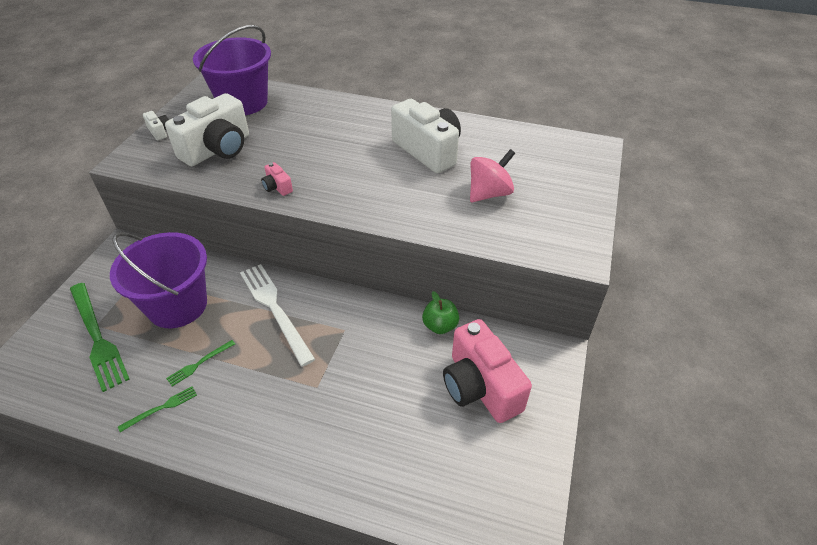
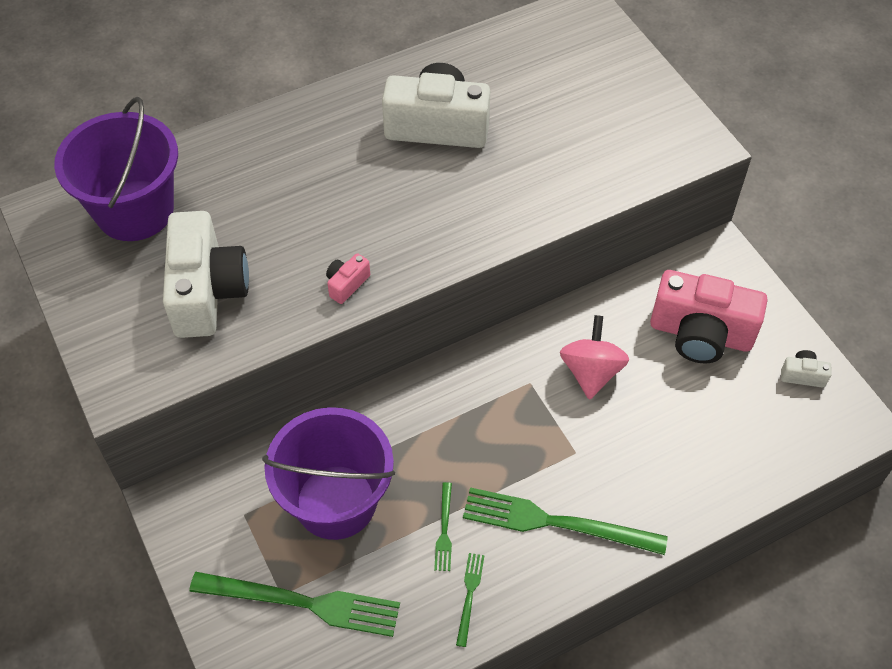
camera: 45 degrees left, 10 degrees up
white camera [143,111,169,140] -> white camera moved to [781,350,831,388]
white fork [240,264,315,367] -> none
pink camera [261,162,293,196] -> pink camera turned 120 degrees clockwise [326,253,370,304]
green apple [422,291,459,334] -> none
pink spinning top [470,149,515,202] -> pink spinning top moved to [560,315,629,400]
none -> green fork [463,487,668,555]

